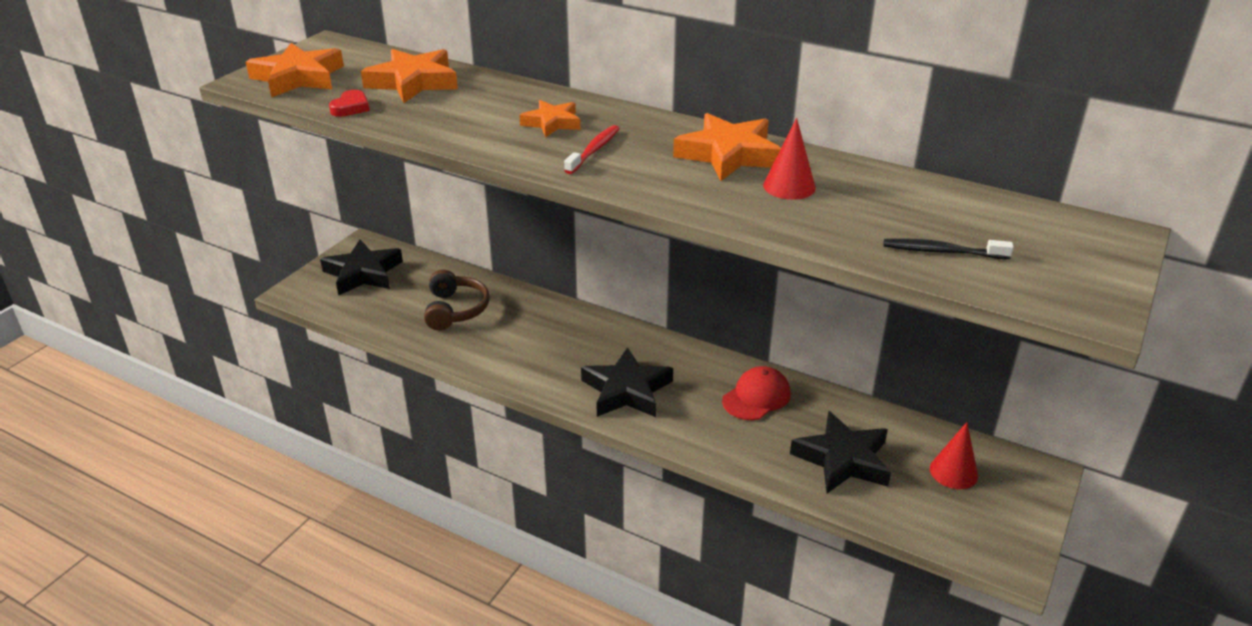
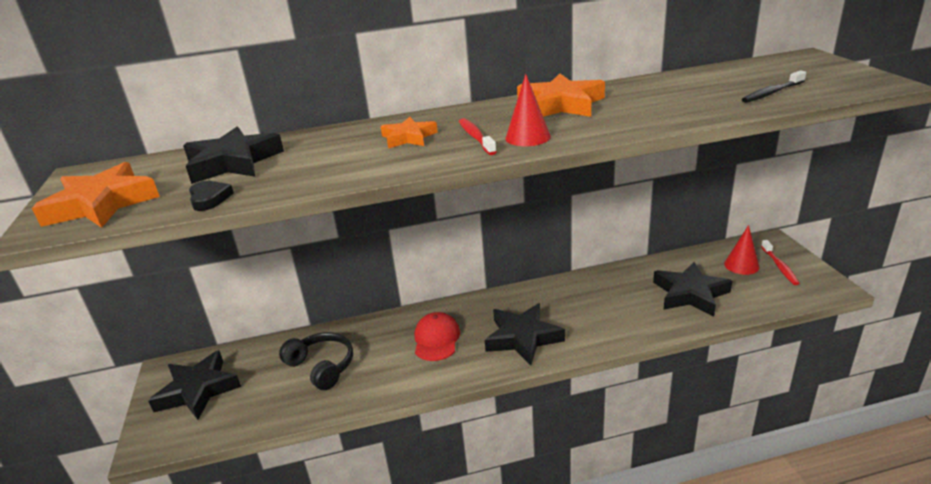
camera: 40 degrees left, 5 degrees down
red heart [329,90,370,117] -> black heart [189,181,234,211]
orange star [361,49,458,103] -> black star [183,127,284,184]
brown headphones [424,269,490,330] -> black headphones [279,332,353,390]
red cap [722,366,791,420] -> red cap moved to [415,312,460,361]
red cone [763,118,816,200] -> red cone moved to [505,74,551,146]
none -> red toothbrush [761,240,800,285]

